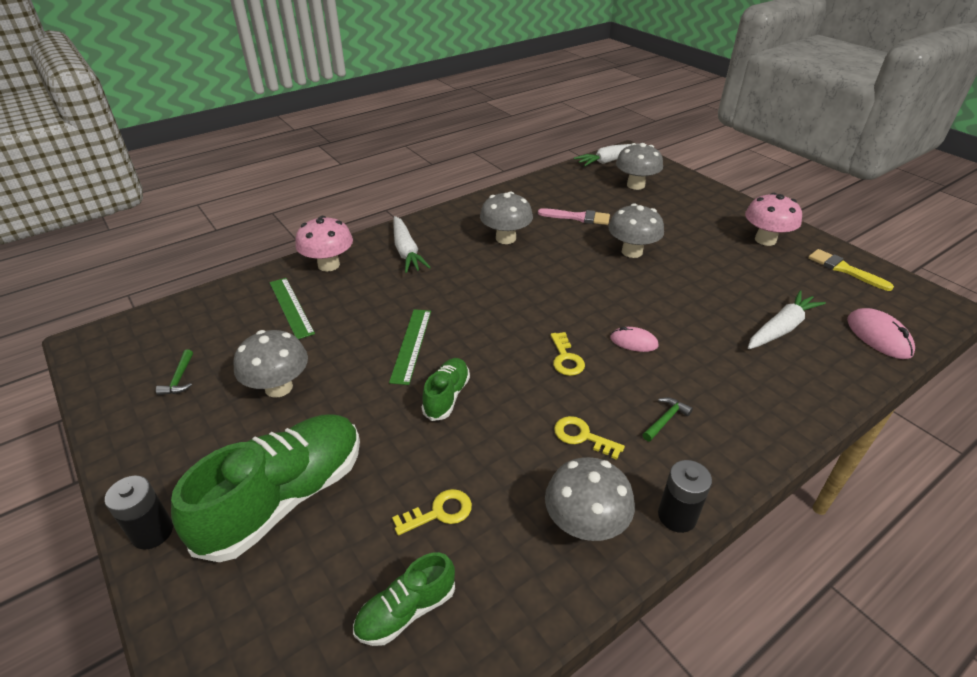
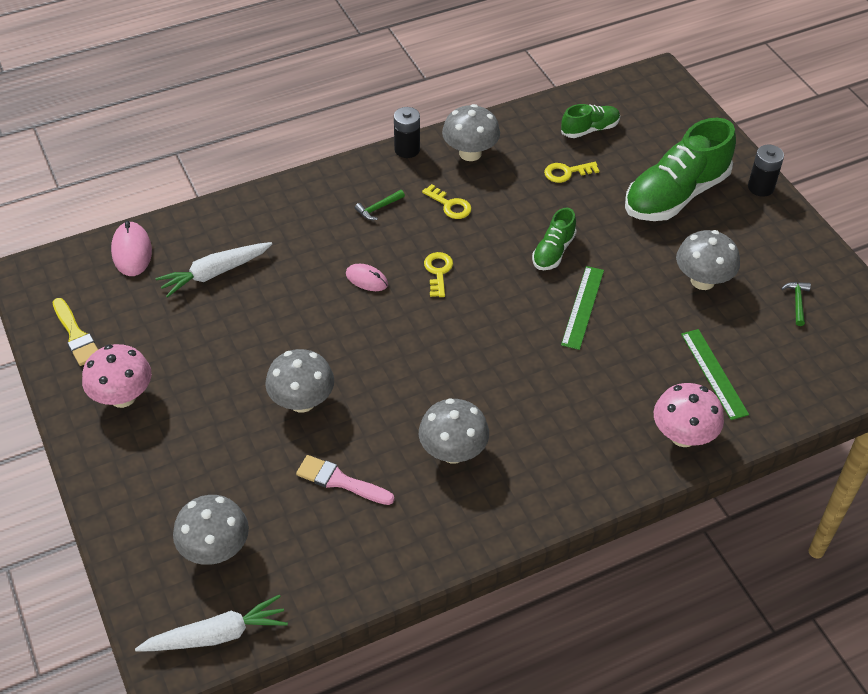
camera: 170 degrees left, 10 degrees up
white carrot [393,216,431,273] -> none

